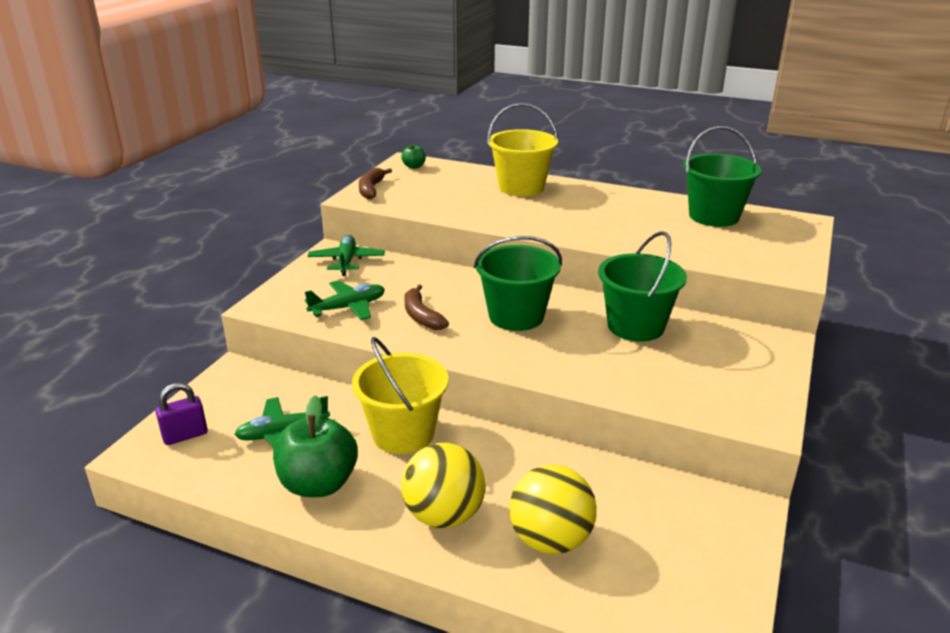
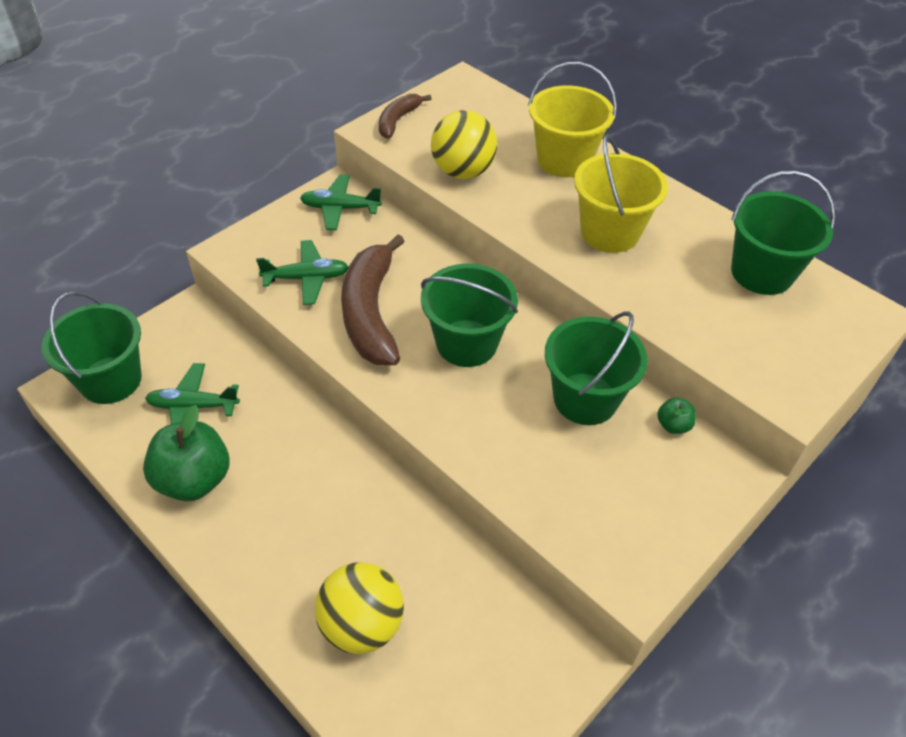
camera: 20 degrees right, 20 degrees up
purple padlock [155,383,208,445] -> green bucket [42,291,142,404]
green plane [307,235,385,276] -> green plane turned 105 degrees counterclockwise [300,175,382,231]
yellow bucket [352,337,448,454] -> yellow bucket moved to [574,134,668,253]
green apple [401,144,426,169] -> green apple moved to [657,398,696,434]
yellow ball [401,443,485,528] -> yellow ball moved to [431,110,497,179]
brown banana [404,284,449,330] -> brown banana [341,234,405,365], size x1.88

